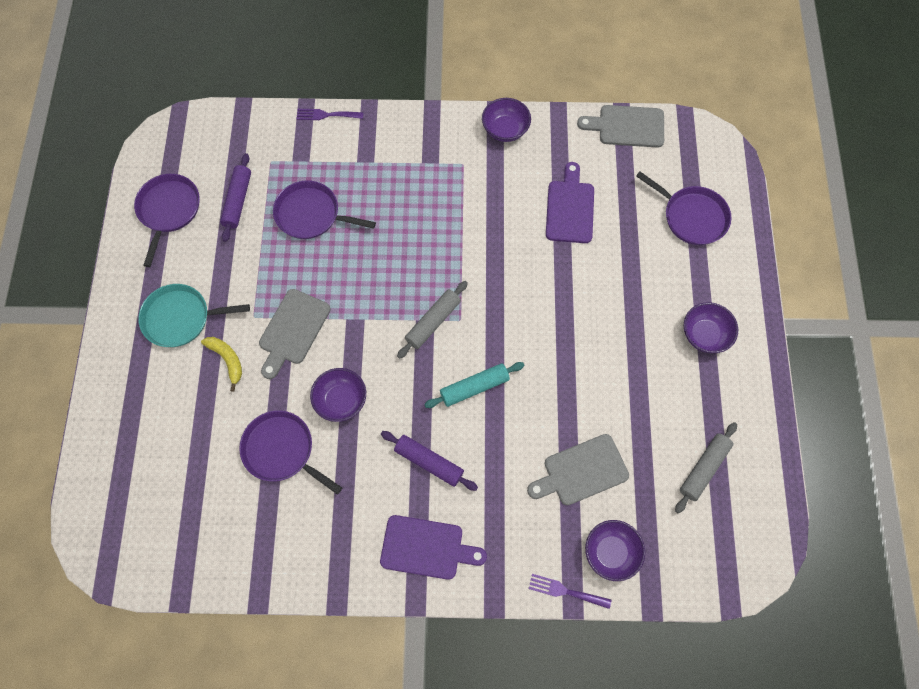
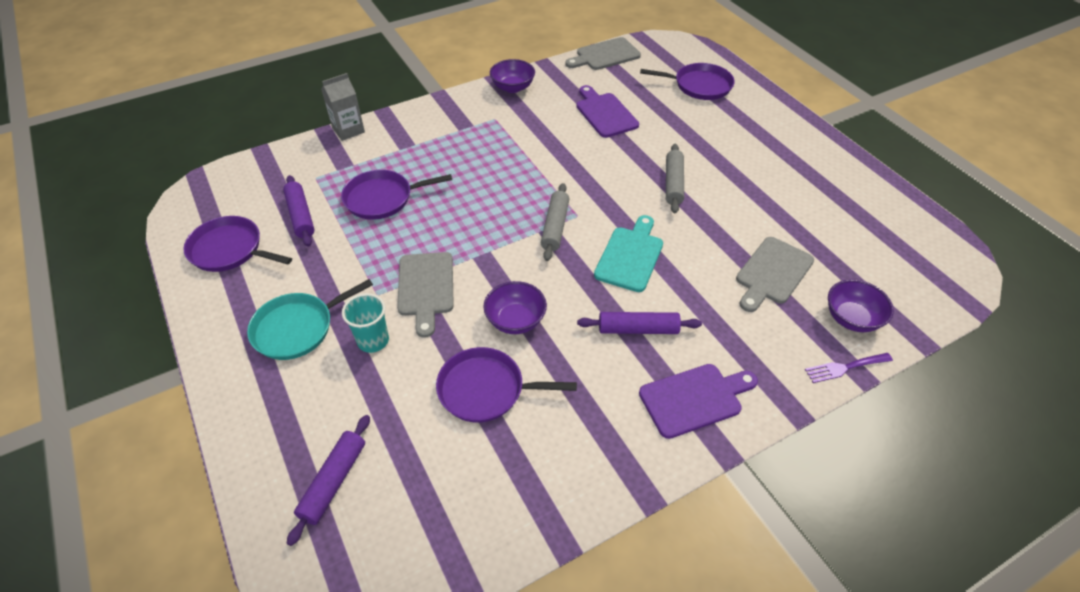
camera: 30 degrees left, 20 degrees down
purple pan [134,174,200,267] -> purple pan turned 45 degrees counterclockwise [184,216,292,272]
yellow banana [201,337,242,392] -> turquoise cup [342,293,389,353]
purple fork [296,109,364,120] -> grey carton [321,73,365,141]
turquoise rolling pin [424,362,525,408] -> turquoise cutting board [594,215,663,292]
grey rolling pin [675,422,737,514] -> grey rolling pin moved to [666,144,684,213]
purple bowl [684,302,738,353] -> none
none -> purple rolling pin [287,415,370,546]

